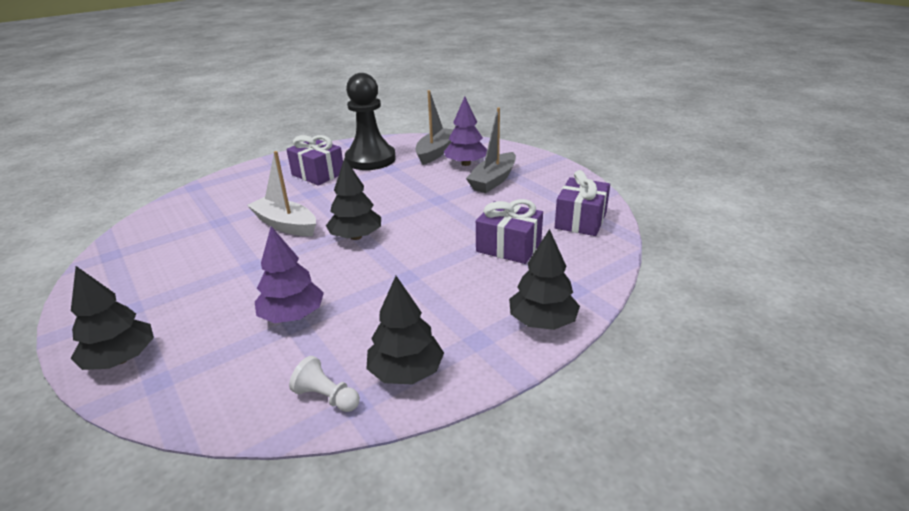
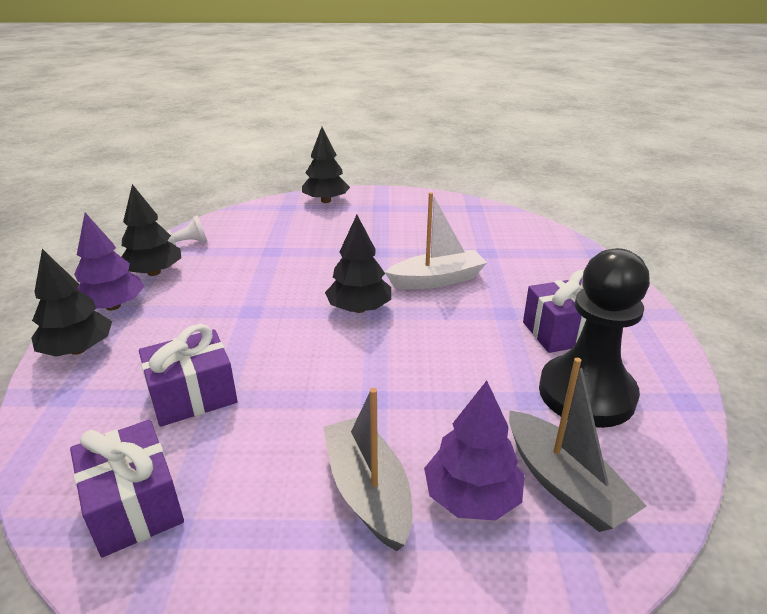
camera: 125 degrees right, 0 degrees up
purple tree [255,226,324,323] -> purple tree moved to [74,213,144,311]

